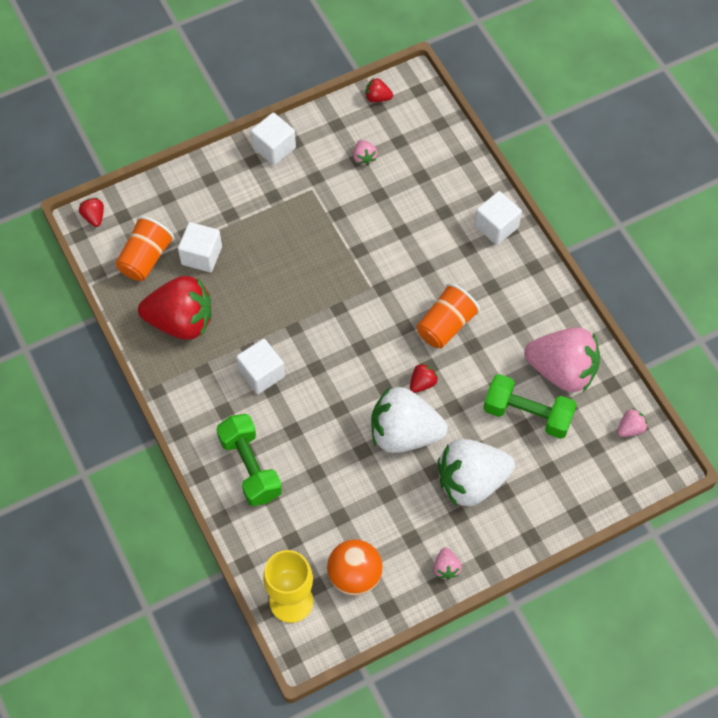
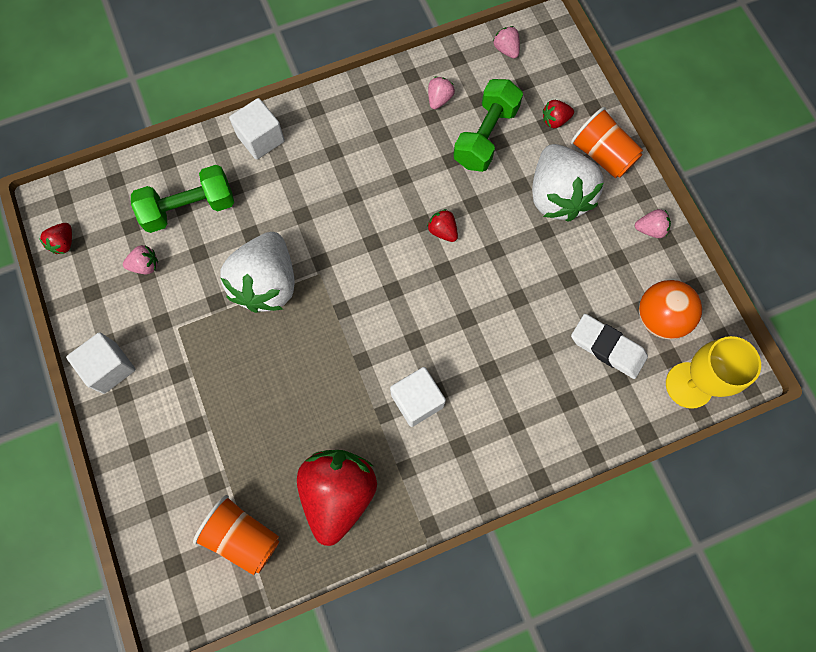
camera: 85 degrees left, 10 degrees up
red strawberry [79,198,104,227] -> red strawberry moved to [543,100,574,128]
white cube [178,222,222,272] -> none
green dumbbell [216,414,282,506] -> green dumbbell moved to [131,165,234,233]
white strawberry [371,387,448,453] -> white strawberry moved to [220,232,295,313]
orange cup [416,283,480,348] -> orange cup moved to [571,107,643,178]
pink strawberry [524,327,600,392] -> pink strawberry [428,77,455,109], size x0.41
none -> white eraser [571,314,648,379]

